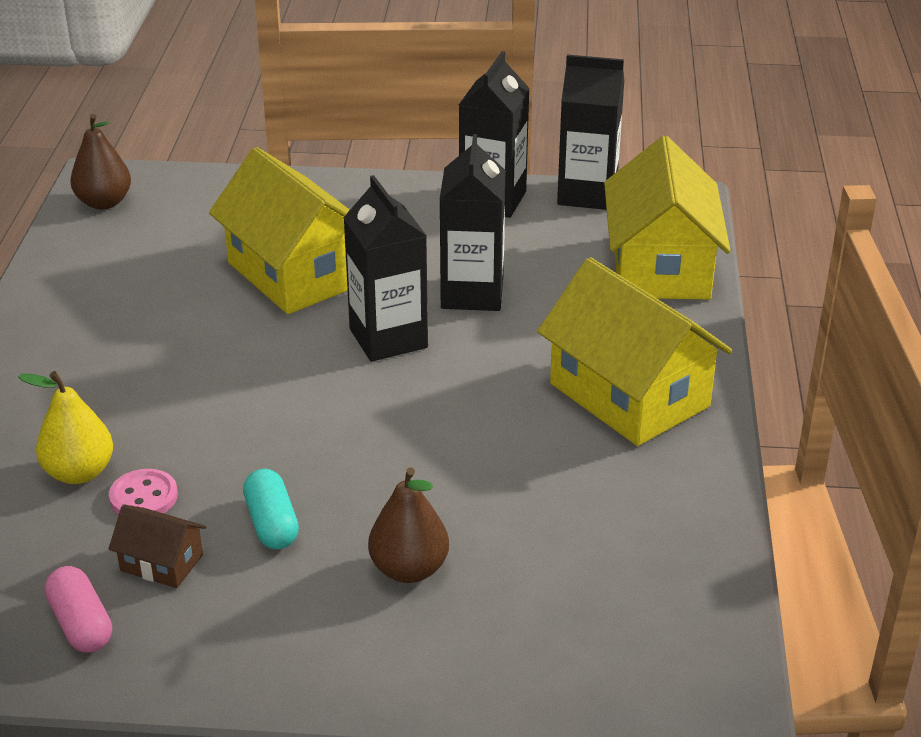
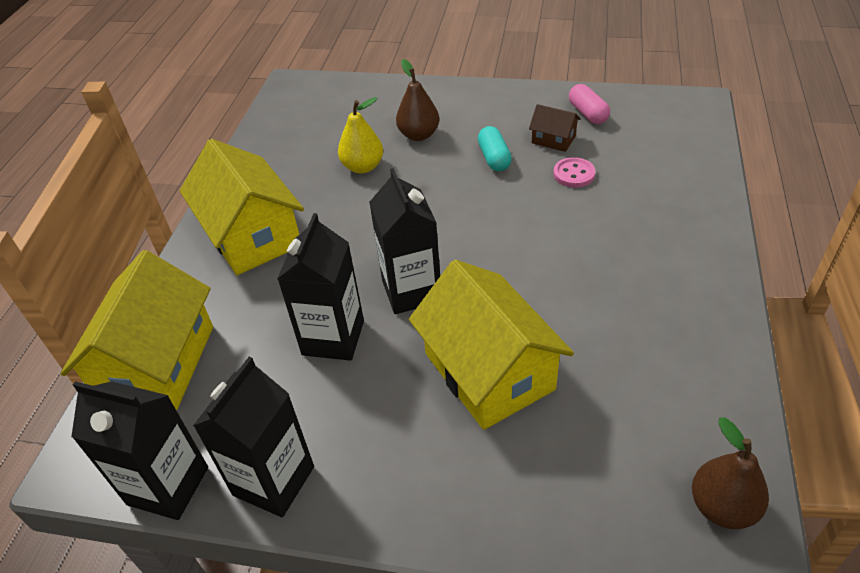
camera: 170 degrees left, 10 degrees up
yellow pear [18,371,113,484] -> yellow pear moved to [338,97,383,173]

